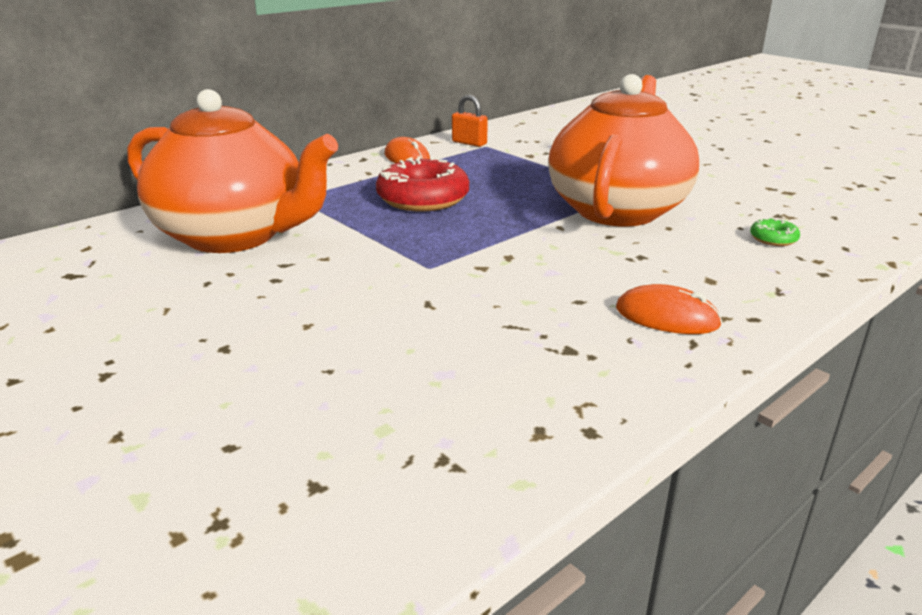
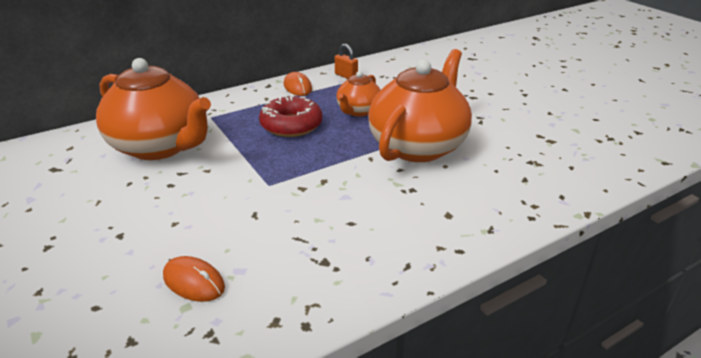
camera: 10 degrees right, 5 degrees up
orange mouse [616,284,722,334] -> orange mouse moved to [163,256,225,302]
green donut [750,218,800,246] -> none
none -> orange teapot [336,71,381,116]

